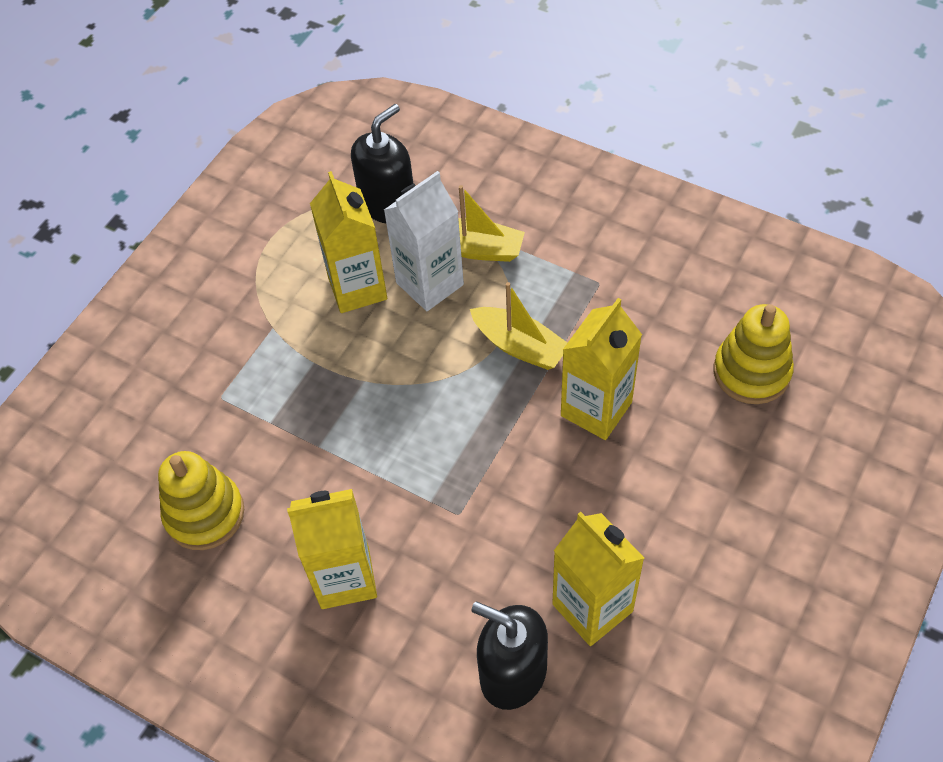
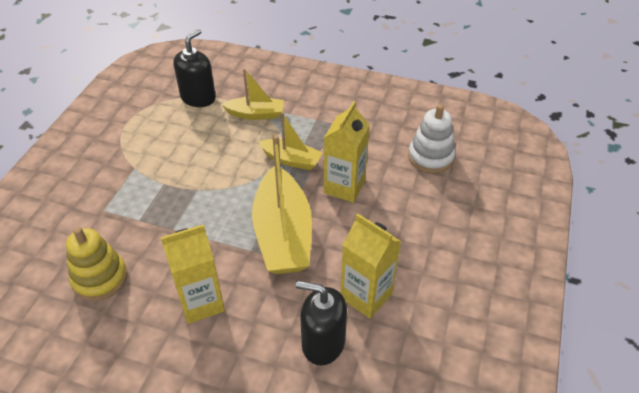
camera: 15 degrees left, 10 degrees down
yellow carton [310,171,387,313] -> none
white carton [384,171,464,311] -> none
yellow stacking toy [714,304,794,404] -> white stacking toy [408,104,455,173]
none -> yellow boat [252,134,312,274]

